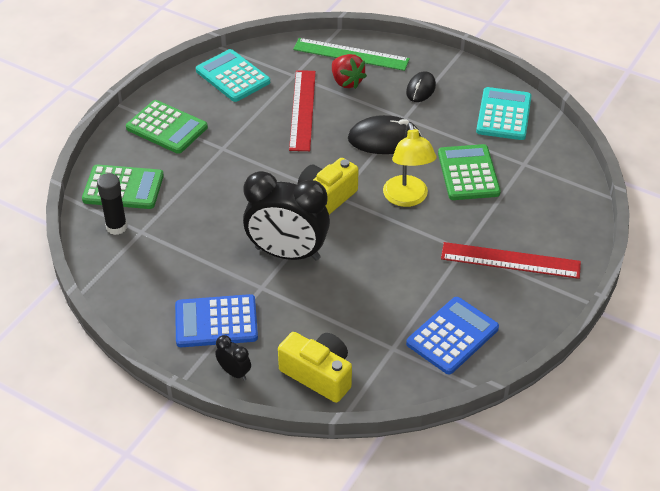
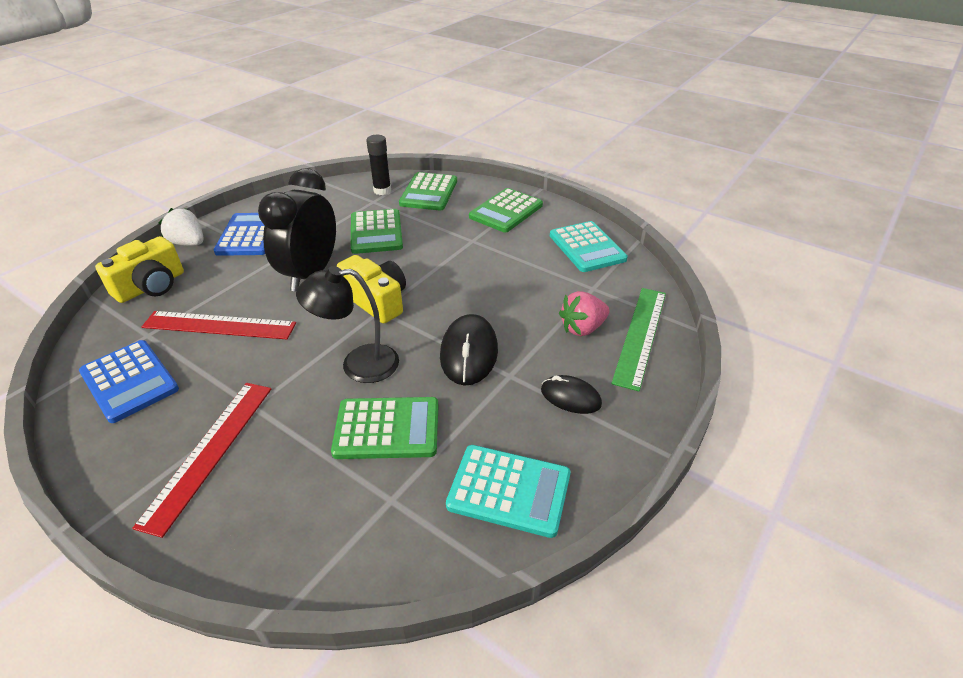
camera: 95 degrees right, 5 degrees down
turquoise calculator [196,49,270,102] -> turquoise calculator turned 105 degrees clockwise [550,221,628,272]
black clock [215,335,251,381] -> white strawberry [158,208,203,246]
red ruler [289,70,316,151] -> red ruler moved to [142,311,296,339]
red strawberry [332,54,367,89] -> pink strawberry [559,291,609,336]
yellow lamp [383,123,437,207] -> black lamp [296,266,399,383]
none -> green calculator [351,209,403,254]

